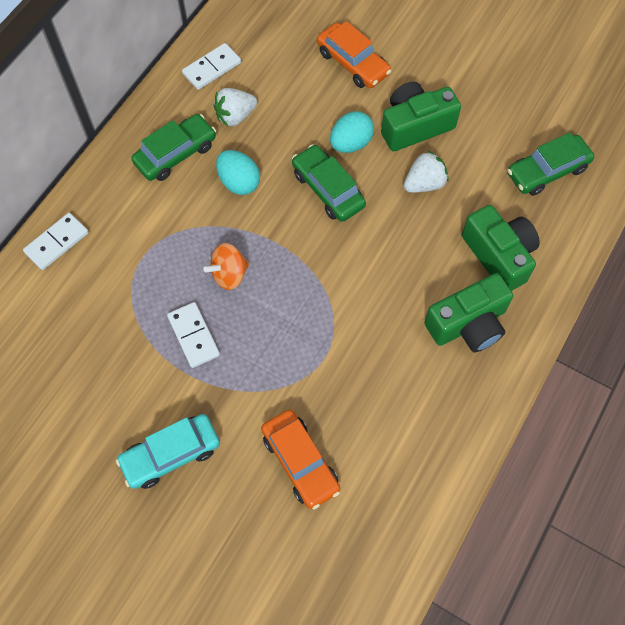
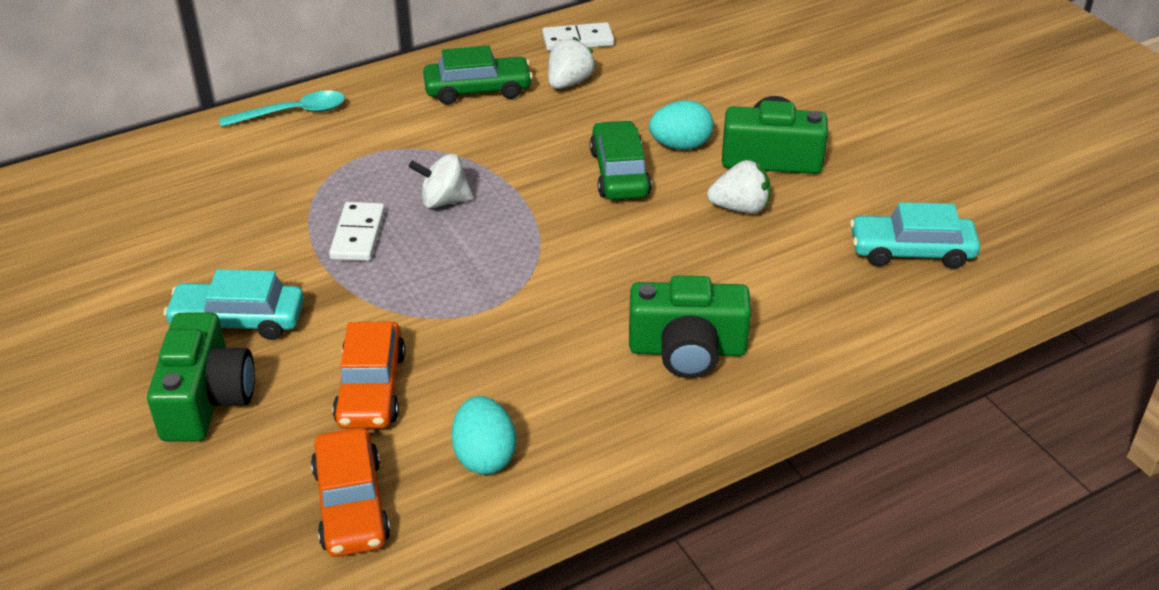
camera: 30 degrees right, 25 degrees down
white domino [23,213,89,270] -> turquoise spoon [219,90,345,127]
orange spinning top [203,243,250,290] -> white spinning top [409,154,474,208]
white strawberry [214,88,257,126] -> white strawberry turned 120 degrees clockwise [548,37,596,89]
turquoise egg [216,150,260,195] -> turquoise egg moved to [451,396,516,475]
orange car [317,21,391,88] -> orange car moved to [311,428,390,557]
green camera [462,205,540,291] -> green camera moved to [147,313,255,442]
green car [507,132,594,196] -> turquoise car [850,202,980,269]

